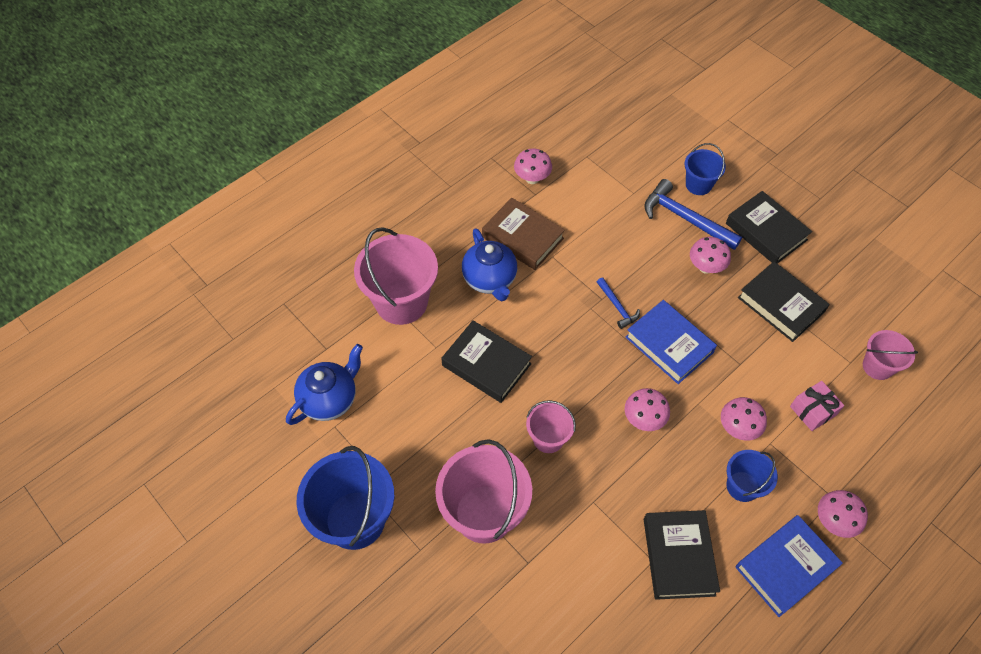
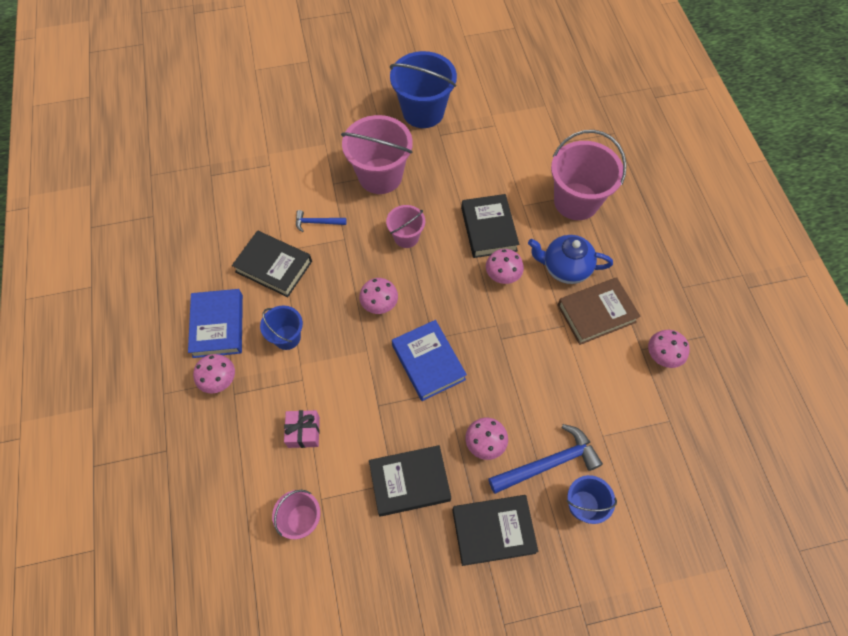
camera: 120 degrees right, 5 degrees up
blue teapot [286,344,363,425] -> none
black book [441,320,532,403] -> black book turned 75 degrees counterclockwise [461,194,519,258]
blue hammer [597,277,640,329] -> blue hammer moved to [296,210,347,232]
blue book [626,300,717,384] -> blue book turned 75 degrees clockwise [392,320,467,401]
pink mushroom [721,397,767,441] -> pink mushroom moved to [486,249,524,284]

